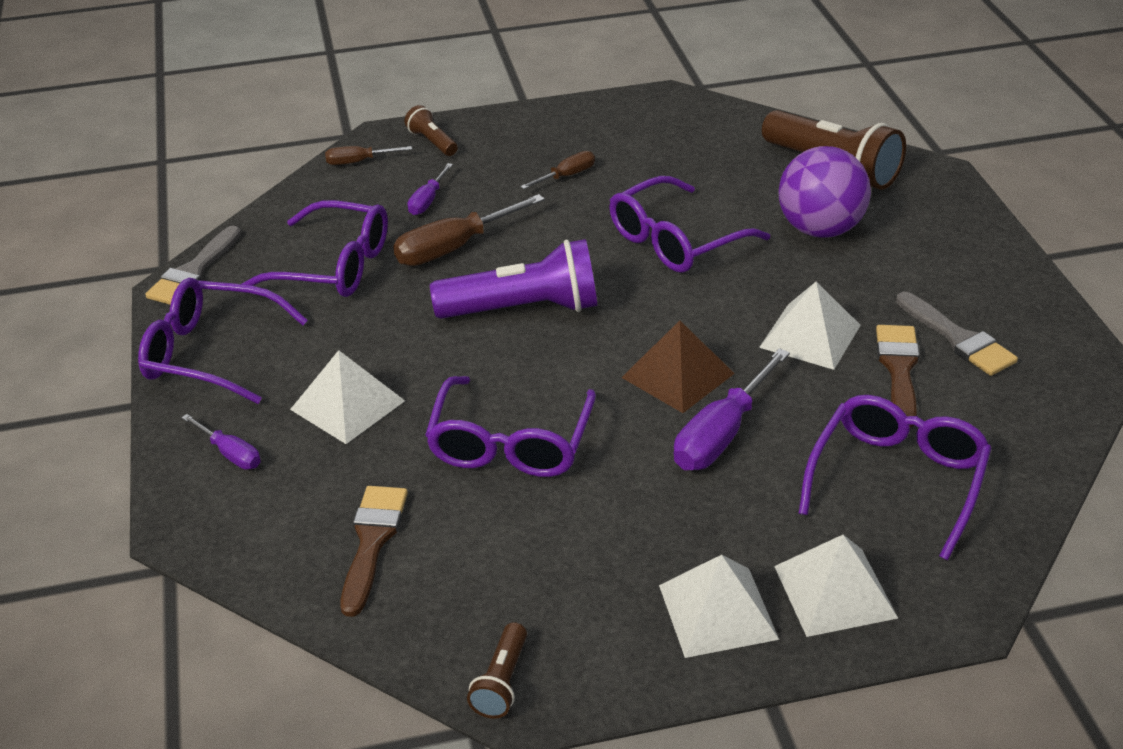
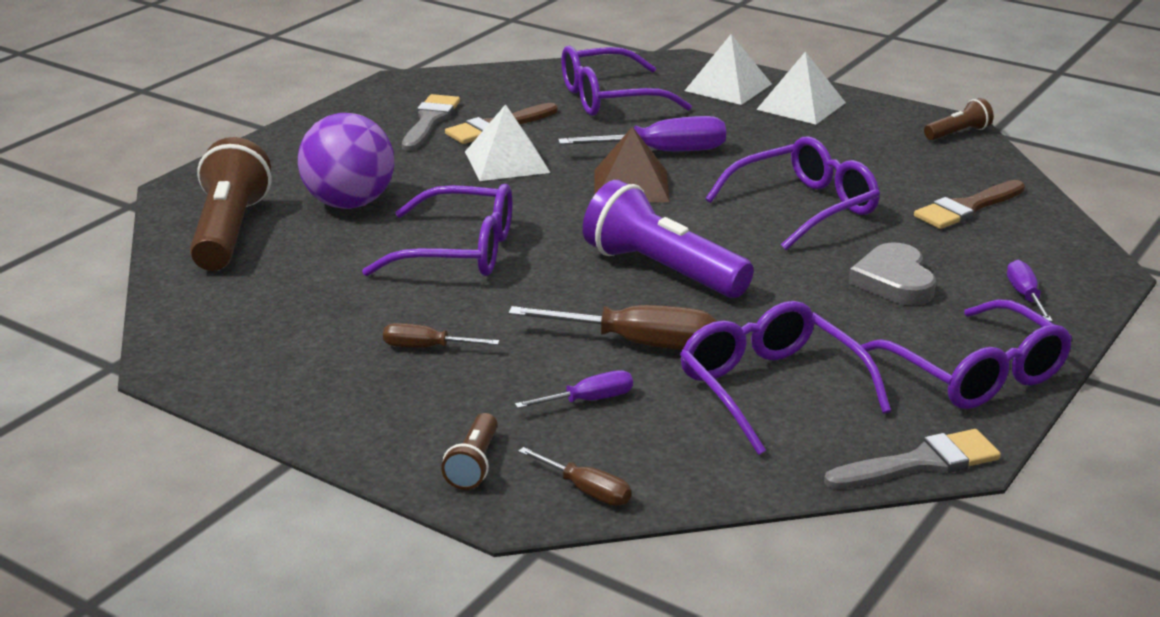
camera: 135 degrees left, 10 degrees down
white pyramid [290,350,405,444] -> grey heart [849,242,936,306]

